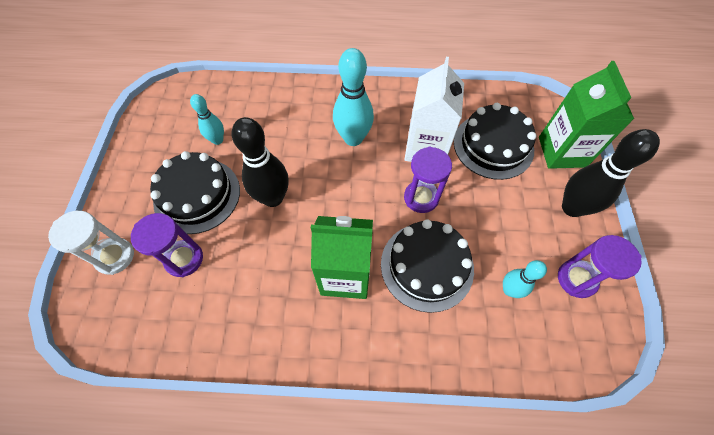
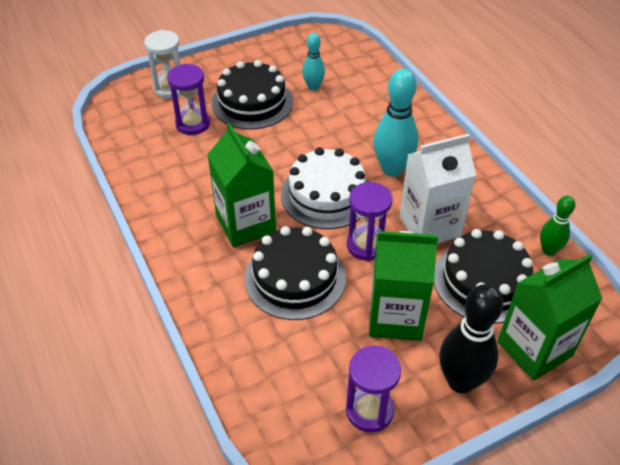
camera: 60 degrees right, 15 degrees down
black bowling pin [232,117,289,207] -> none
turquoise bowling pin [503,260,547,298] -> none
none -> white cake [281,147,368,229]
none -> green carton [369,231,438,341]
none -> green bowling pin [540,196,575,256]

